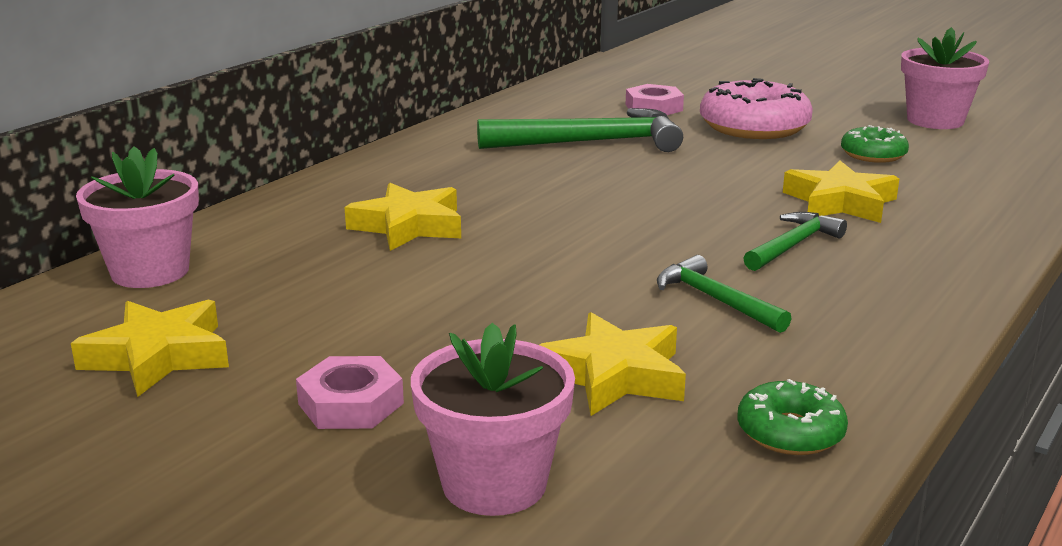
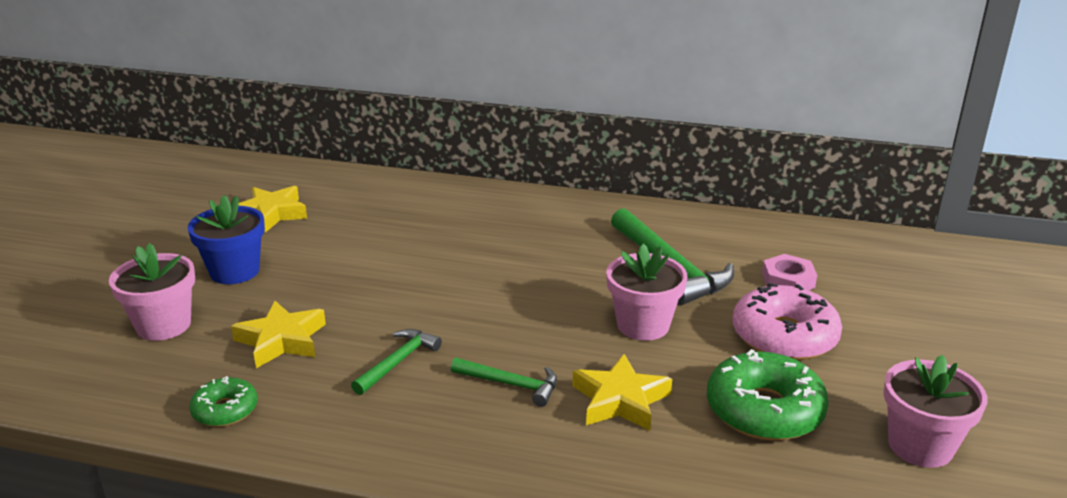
camera: 70 degrees right, 5 degrees up
pink flower pot [76,146,199,288] -> pink flower pot moved to [606,244,687,341]
pink nut [296,356,404,429] -> blue flower pot [188,195,265,284]
yellow star [345,183,461,251] -> none
green donut [841,125,909,163] -> green donut [707,349,829,441], size x1.81

